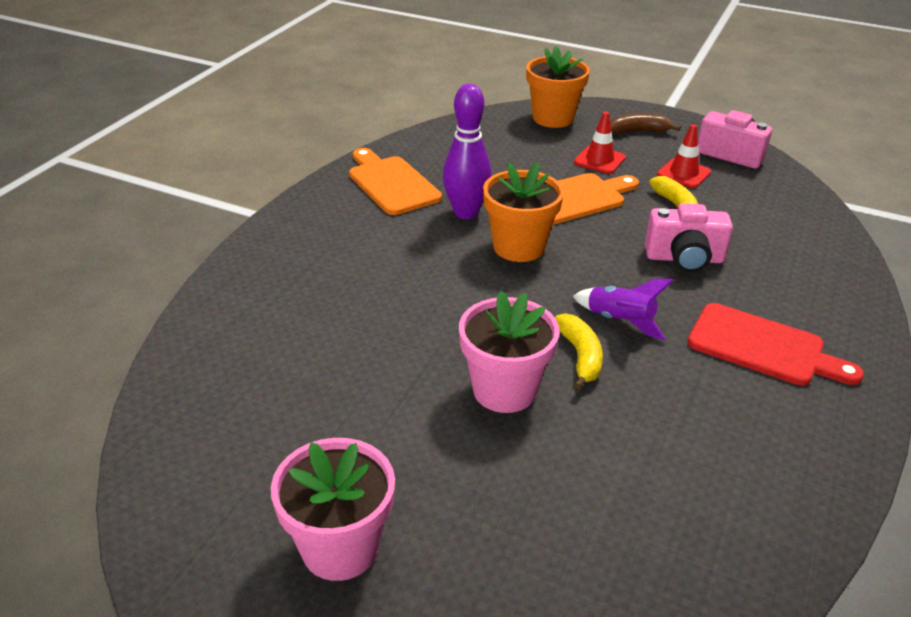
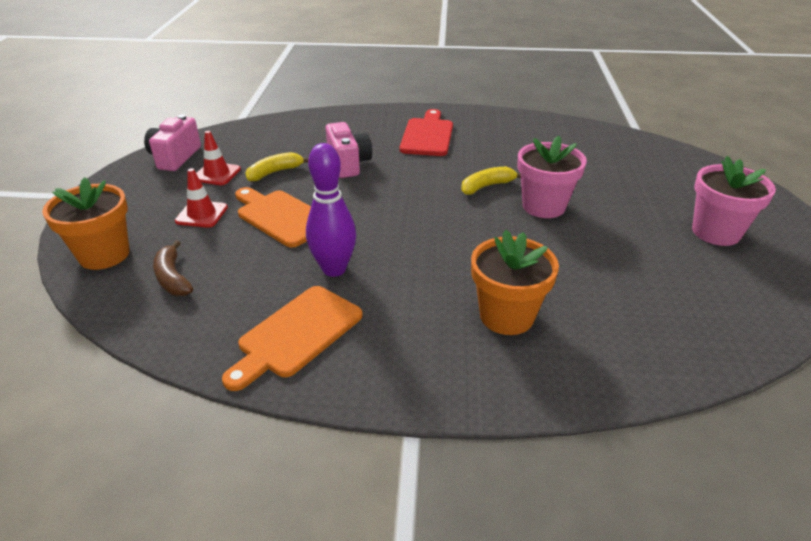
camera: 110 degrees left, 0 degrees up
orange flower pot [483,163,564,262] -> orange flower pot moved to [471,230,559,335]
purple rocket [573,279,674,340] -> none
brown banana [610,113,681,134] -> brown banana moved to [153,240,193,296]

